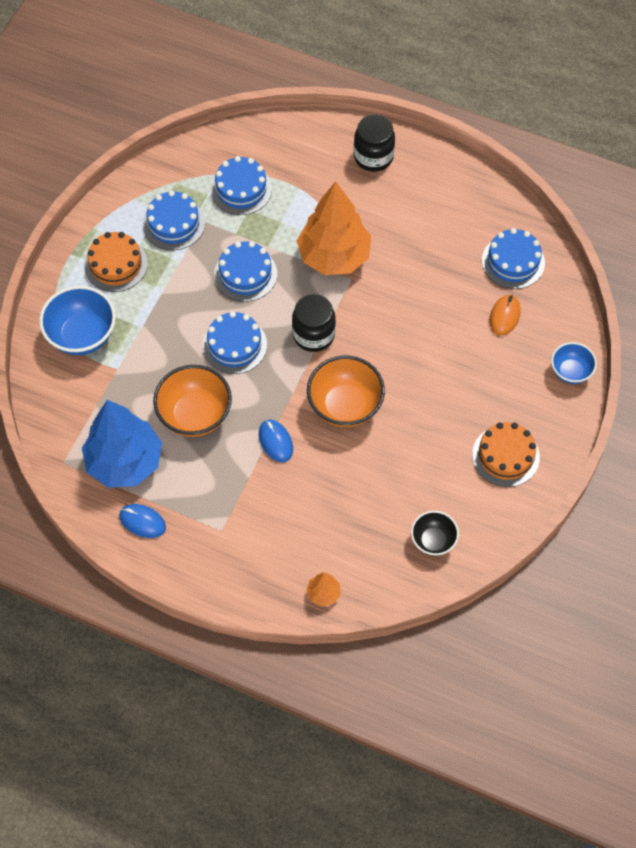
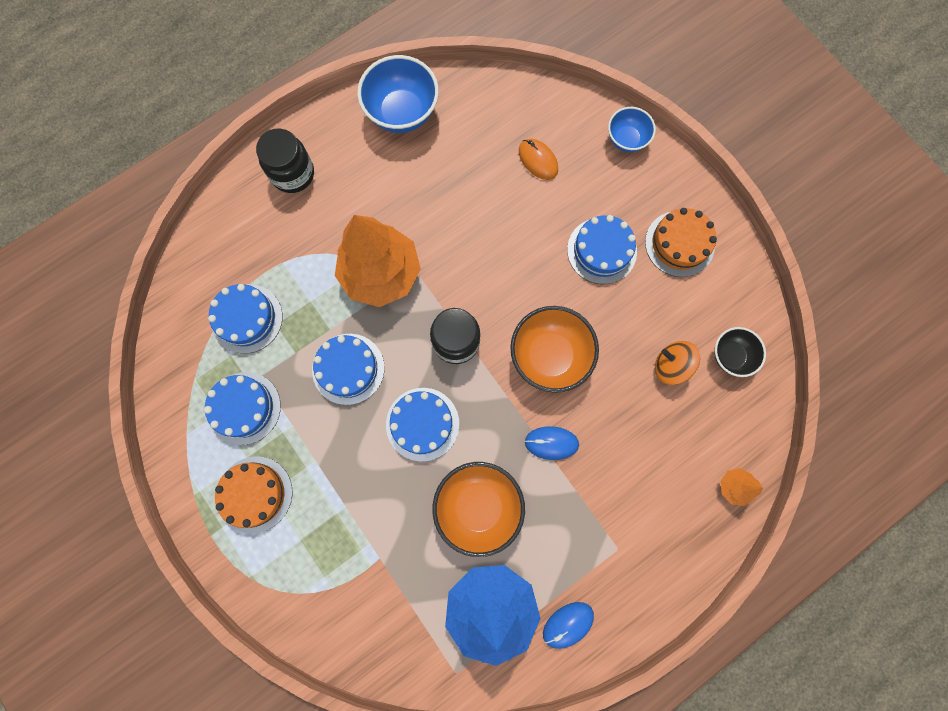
camera: 60 degrees left, 15 degrees up
blue bowl [39,286,116,355] -> blue bowl moved to [357,55,439,133]
blue cake [482,228,545,289] -> blue cake moved to [567,215,637,284]
none -> orange spinning top [655,341,700,385]

